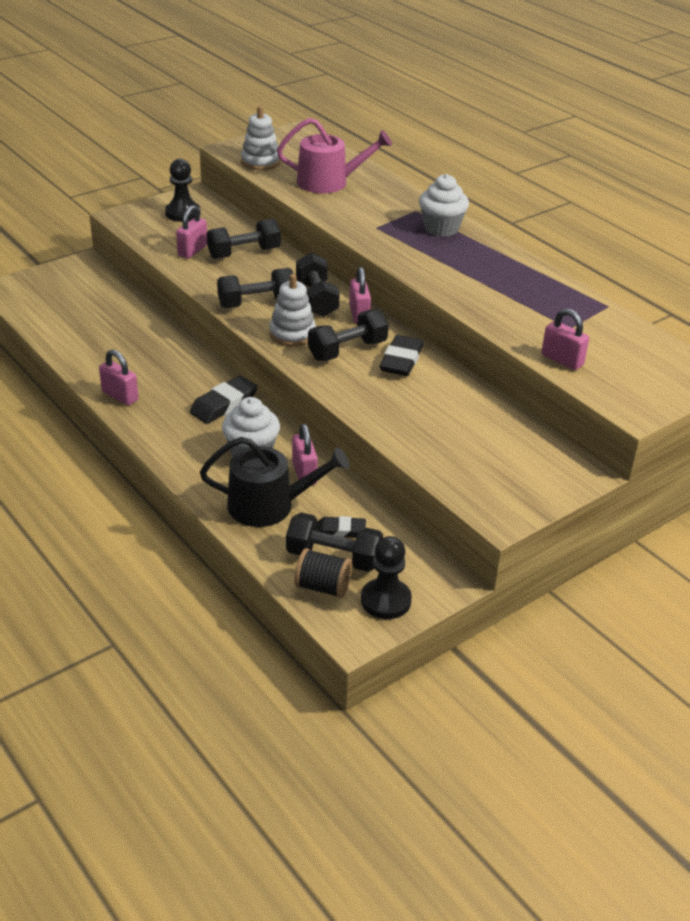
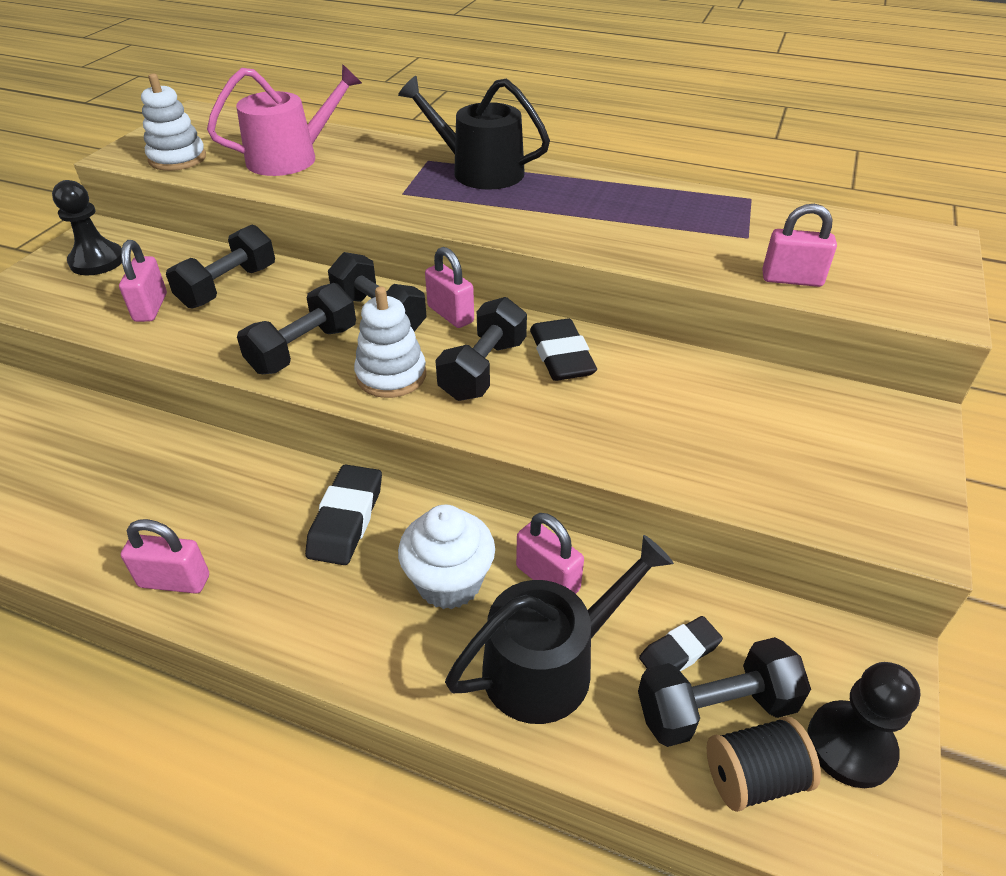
camera: 30 degrees left, 5 degrees up
white cupcake [419,174,469,237] -> black watering can [398,76,550,190]

